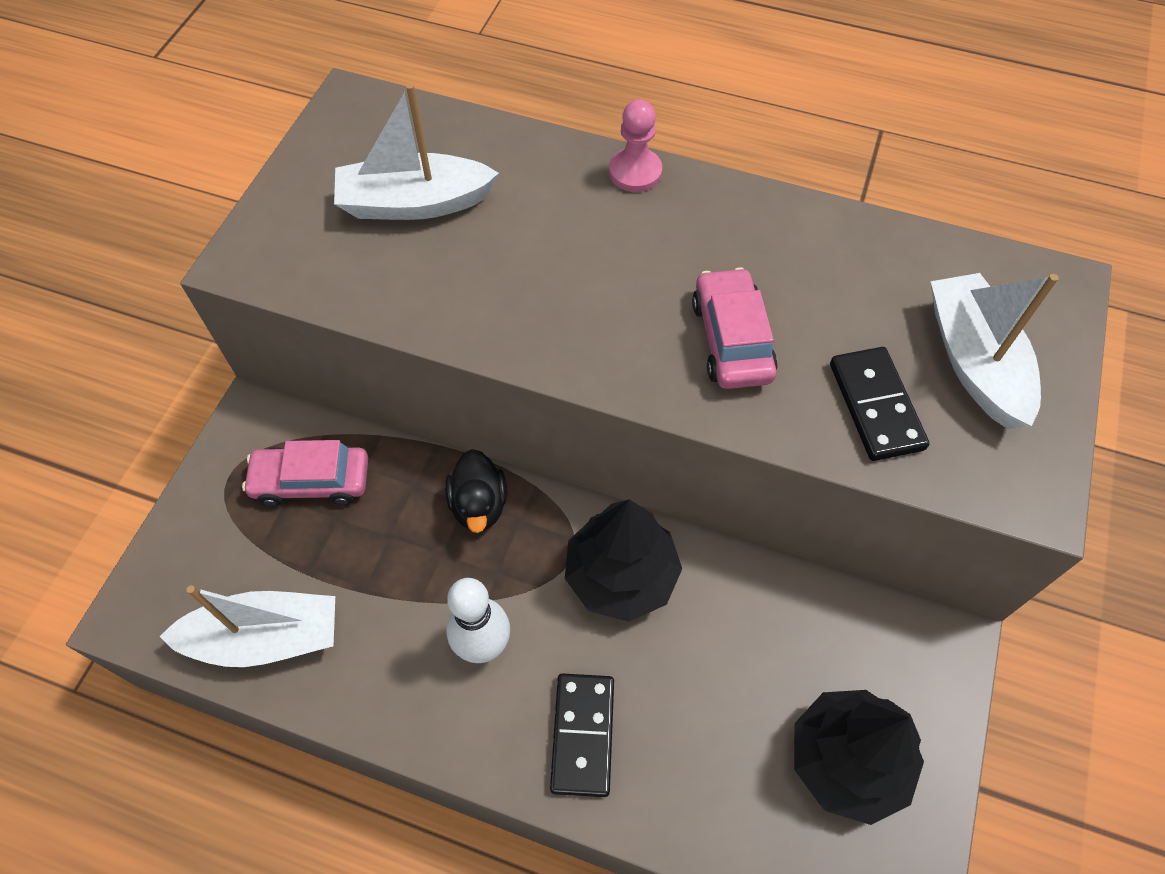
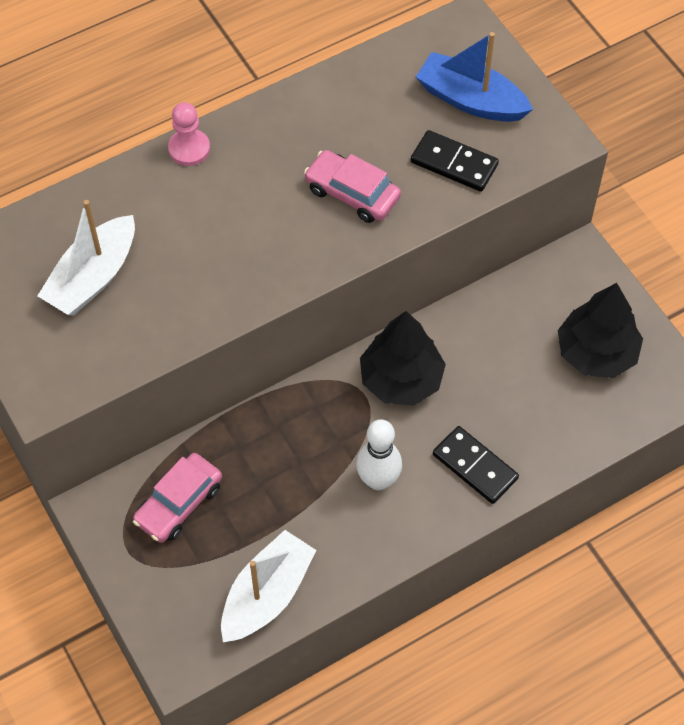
camera: 50 degrees left, 0 degrees up
black duck [445,449,507,533] -> none
white boat [931,273,1059,429] -> blue boat [416,32,533,122]

